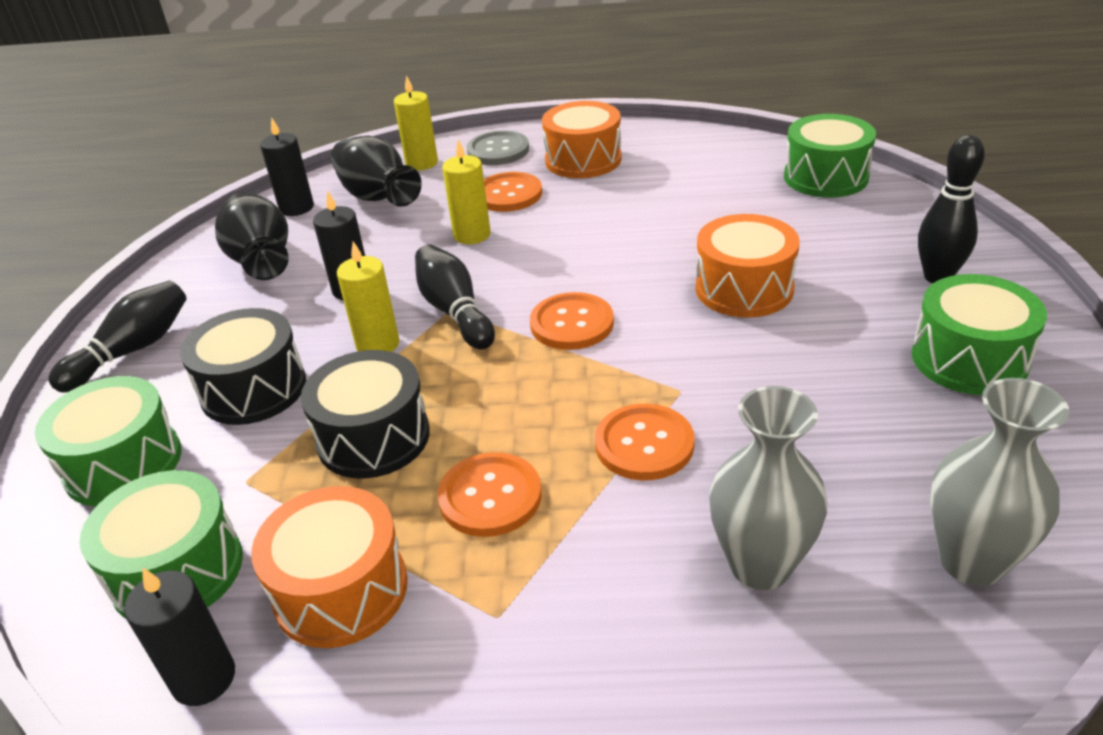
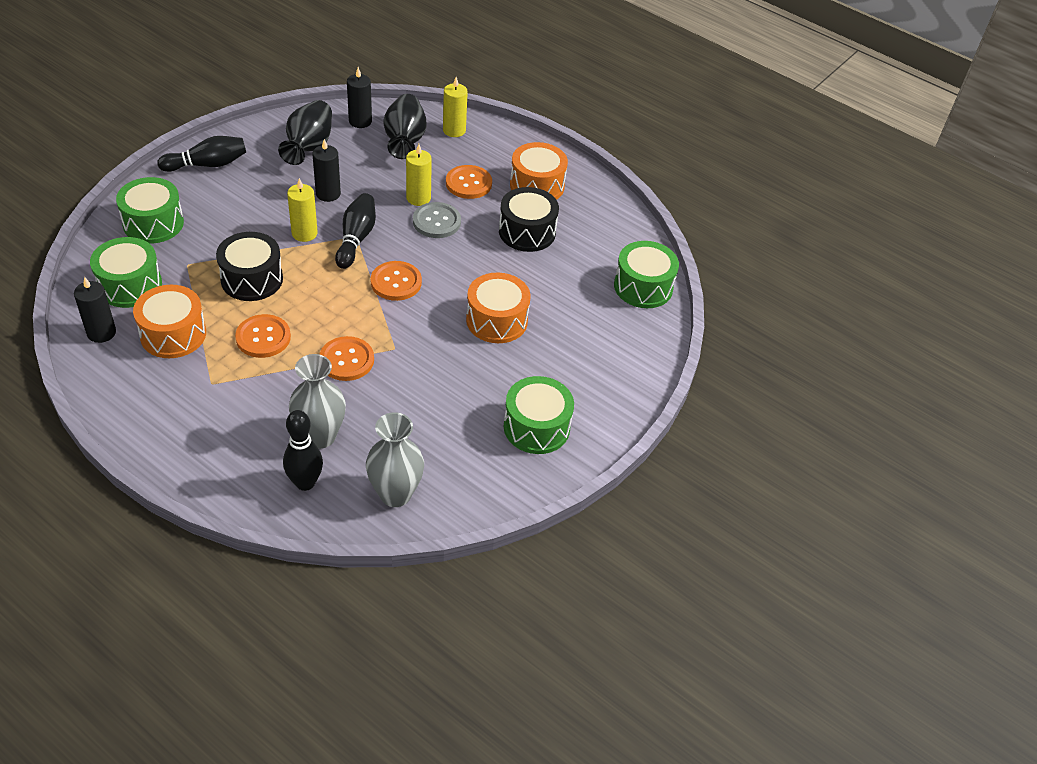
camera: 30 degrees right, 10 degrees up
black drum [180,308,306,425] -> black drum moved to [499,187,559,252]
grey button [466,131,529,165] -> grey button moved to [413,202,461,238]
black bowling pin [918,135,985,283] -> black bowling pin moved to [283,410,323,491]

